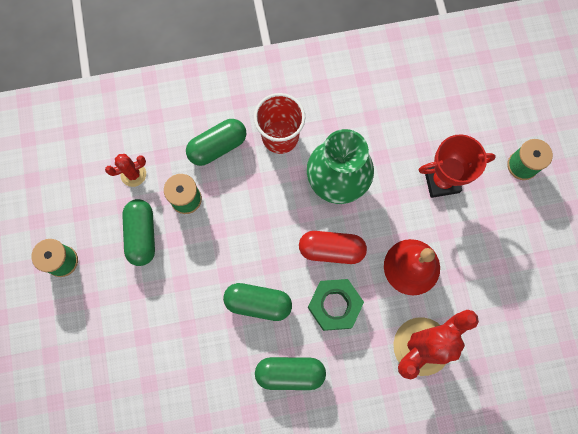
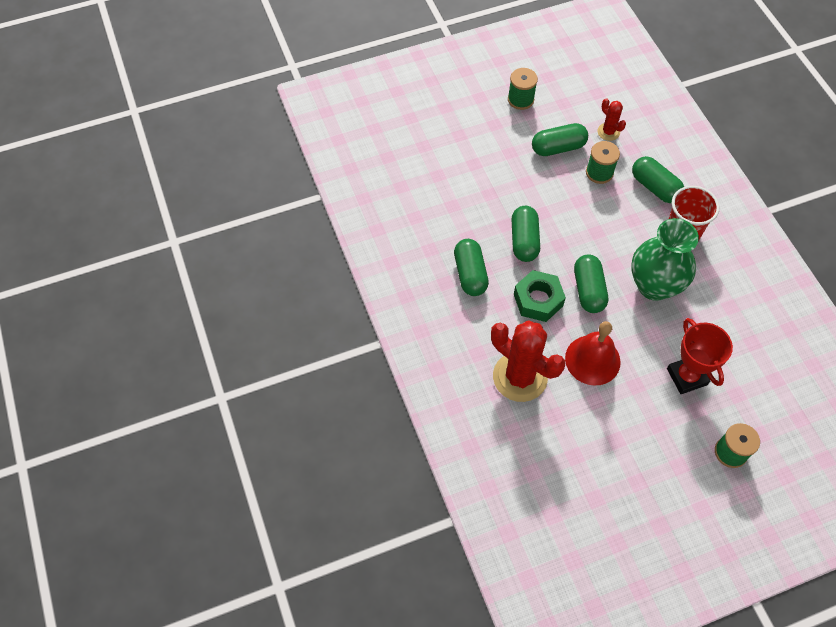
camera: 80 degrees right, 15 degrees down
red capsule [299,231,367,264] -> green capsule [574,254,608,313]

